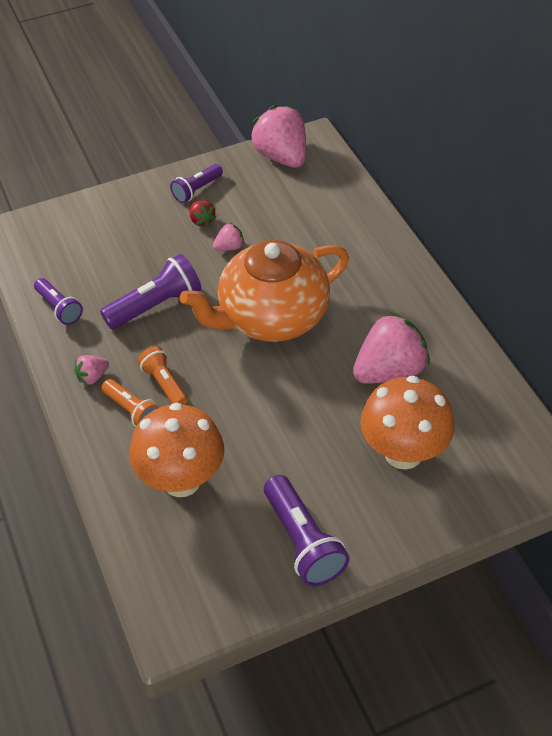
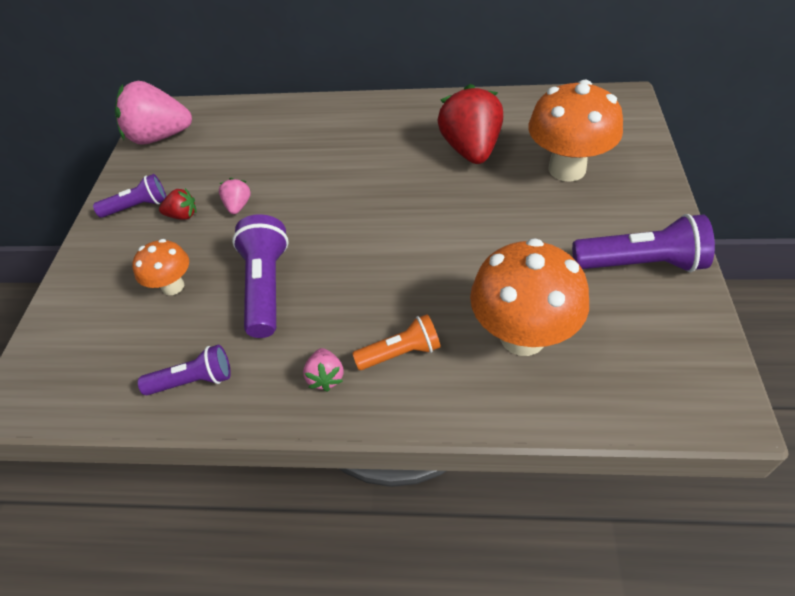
camera: 60 degrees left, 0 degrees up
orange flashlight [137,346,188,405] -> none
purple flashlight [170,164,223,203] -> purple flashlight turned 90 degrees counterclockwise [93,174,166,218]
orange teapot [180,240,349,342] -> none
pink strawberry [353,312,430,384] -> red strawberry [438,84,503,164]
none -> orange mushroom [132,239,189,295]

